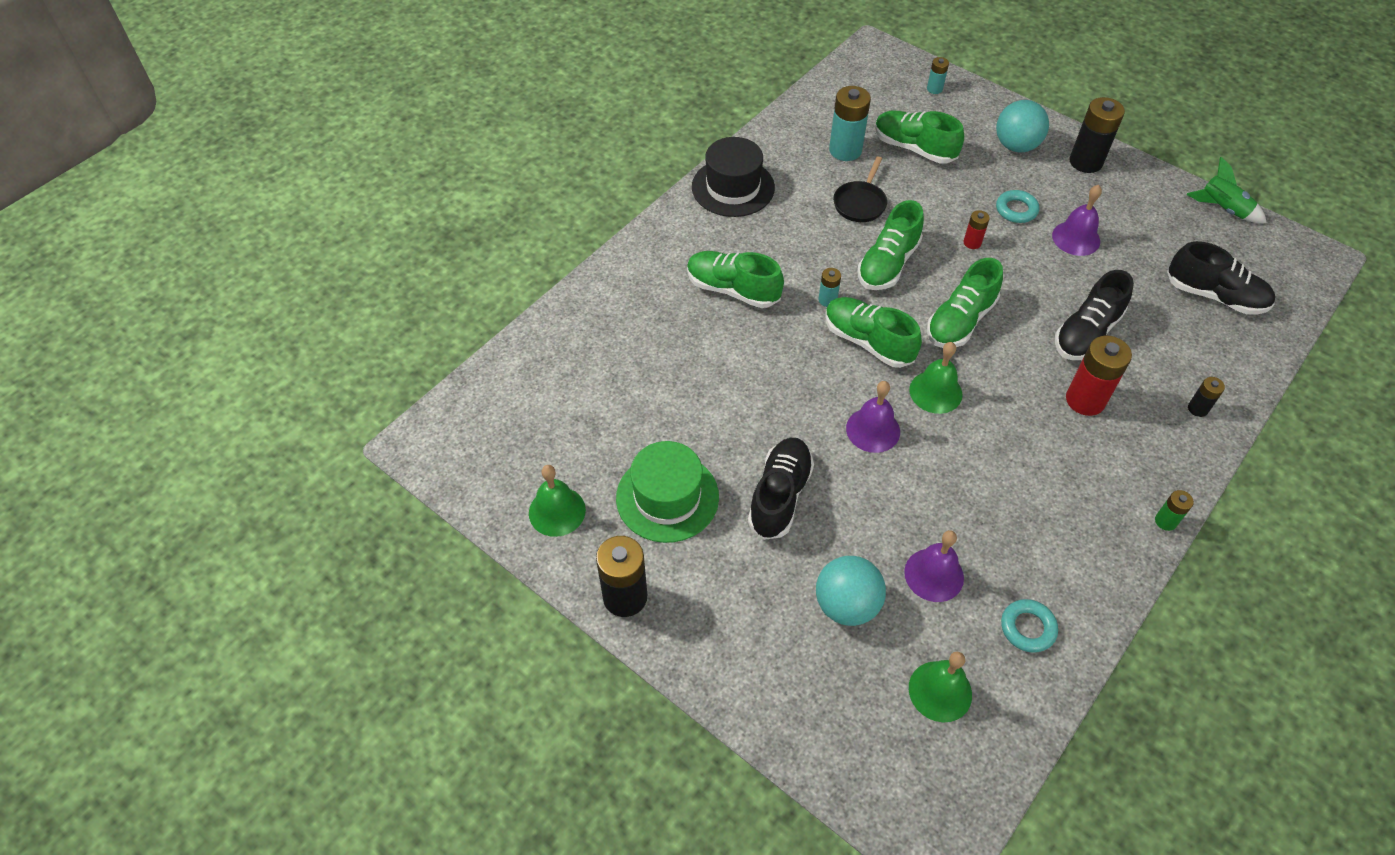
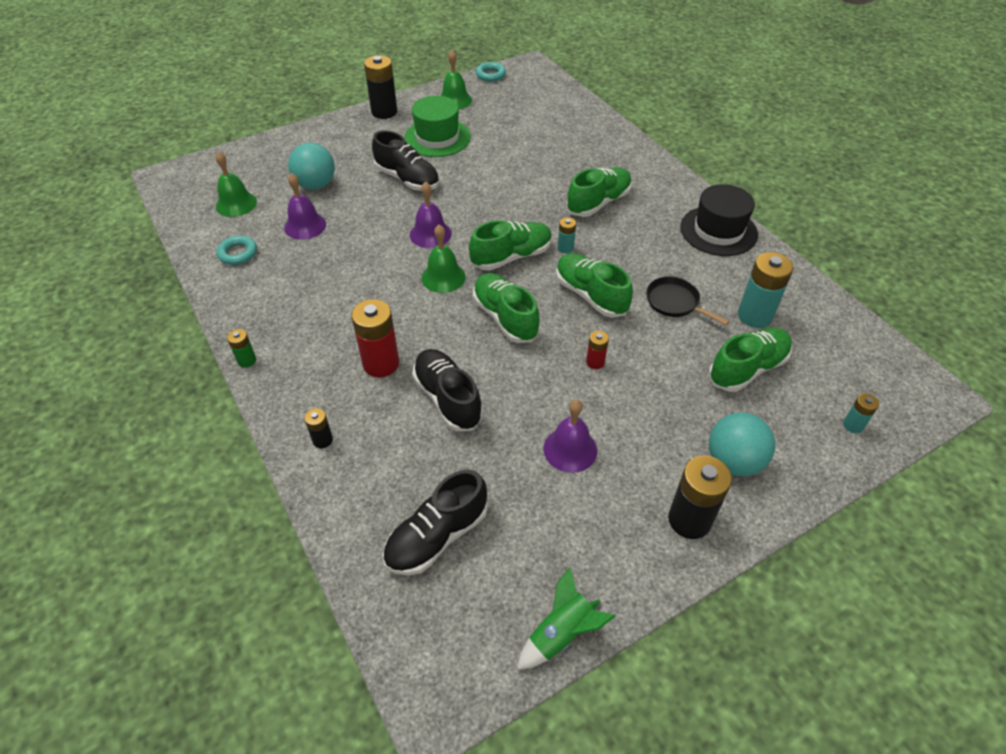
camera: 110 degrees right, 5 degrees down
turquoise ring [996,190,1039,223] -> turquoise ring moved to [476,62,506,82]

